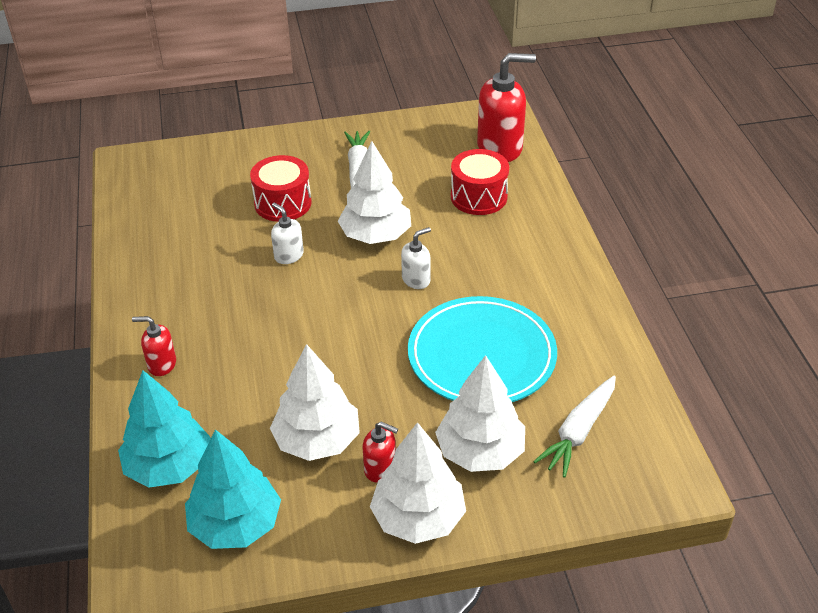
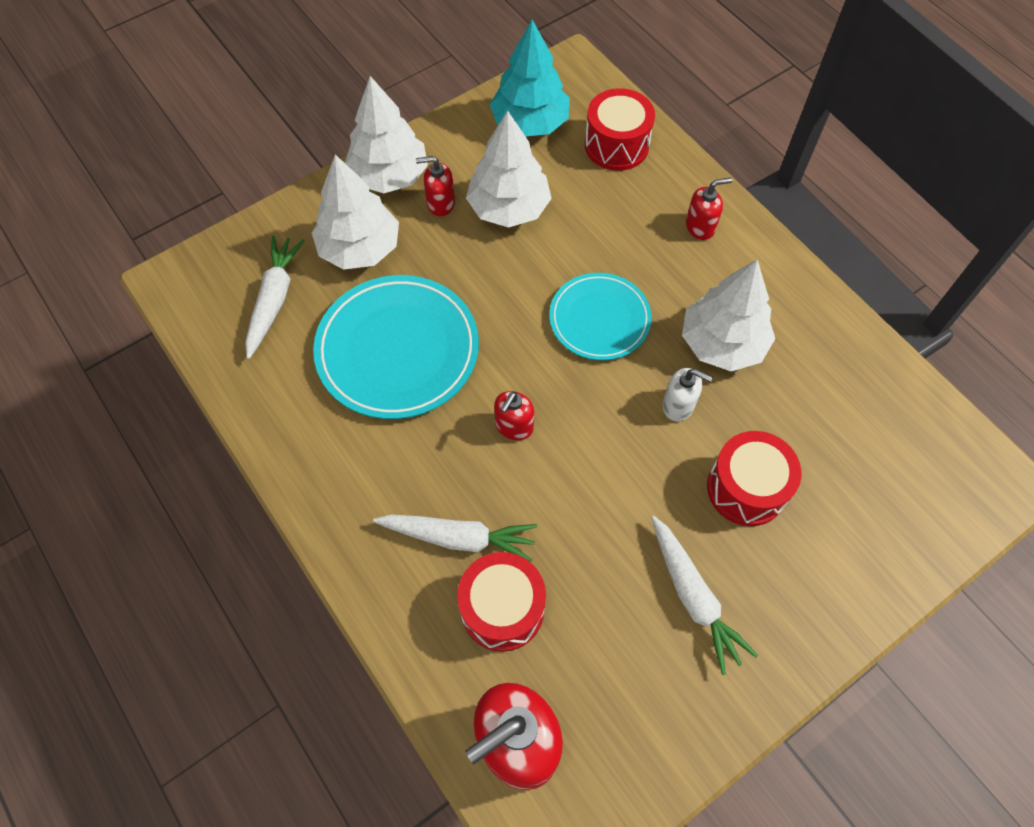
camera: 155 degrees right, 20 degrees up
turquoise tree [118,370,211,488] -> red drum [585,88,655,171]
white tree [338,141,411,244] -> white tree moved to [682,259,775,371]
white soap dispenser [401,227,431,289] -> red soap dispenser [494,391,534,440]
none -> white carrot [373,515,537,562]
none -> turquoise plate [549,273,652,360]

